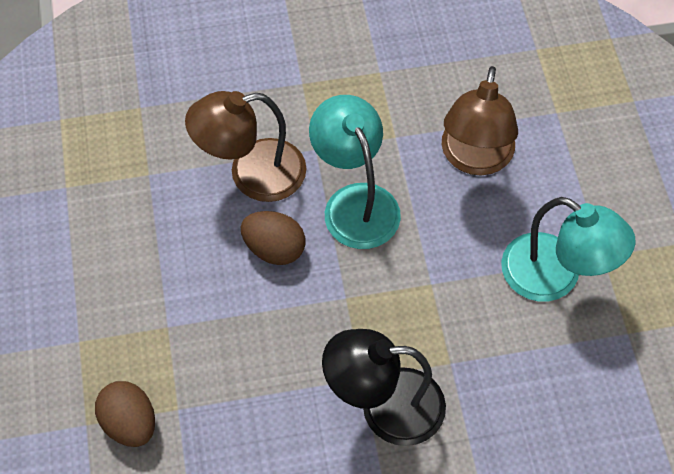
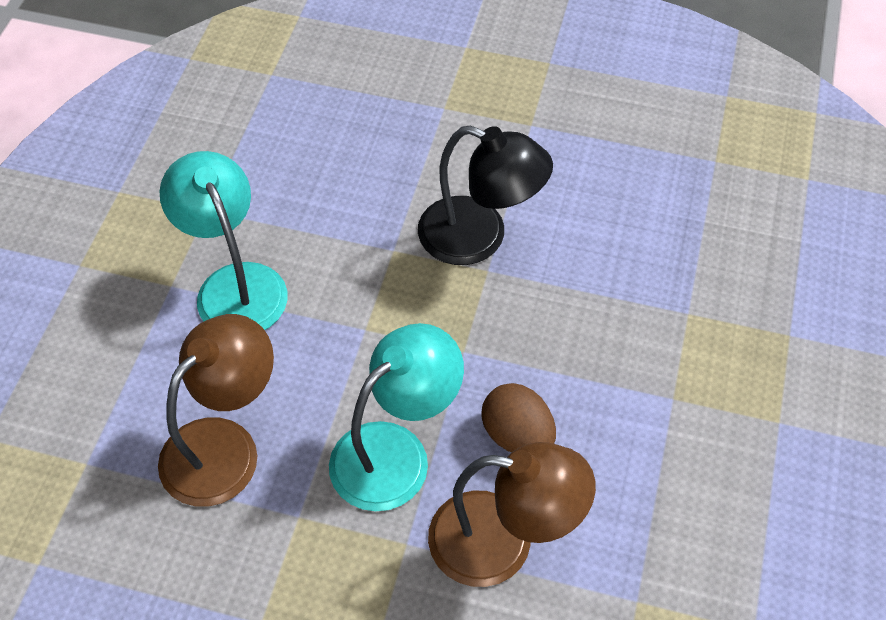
camera: 155 degrees left, 5 degrees down
brown egg [95,381,155,447] -> none
turquoise lamp [309,95,401,249] -> turquoise lamp turned 135 degrees counterclockwise [329,323,464,511]

